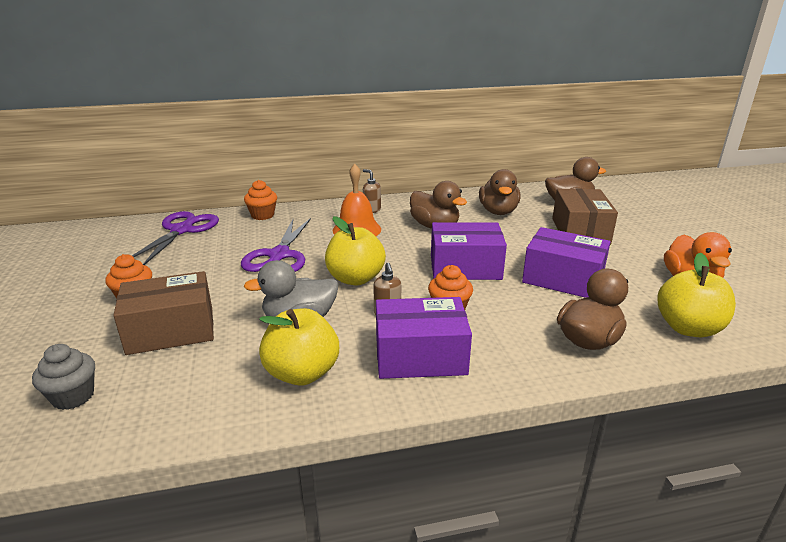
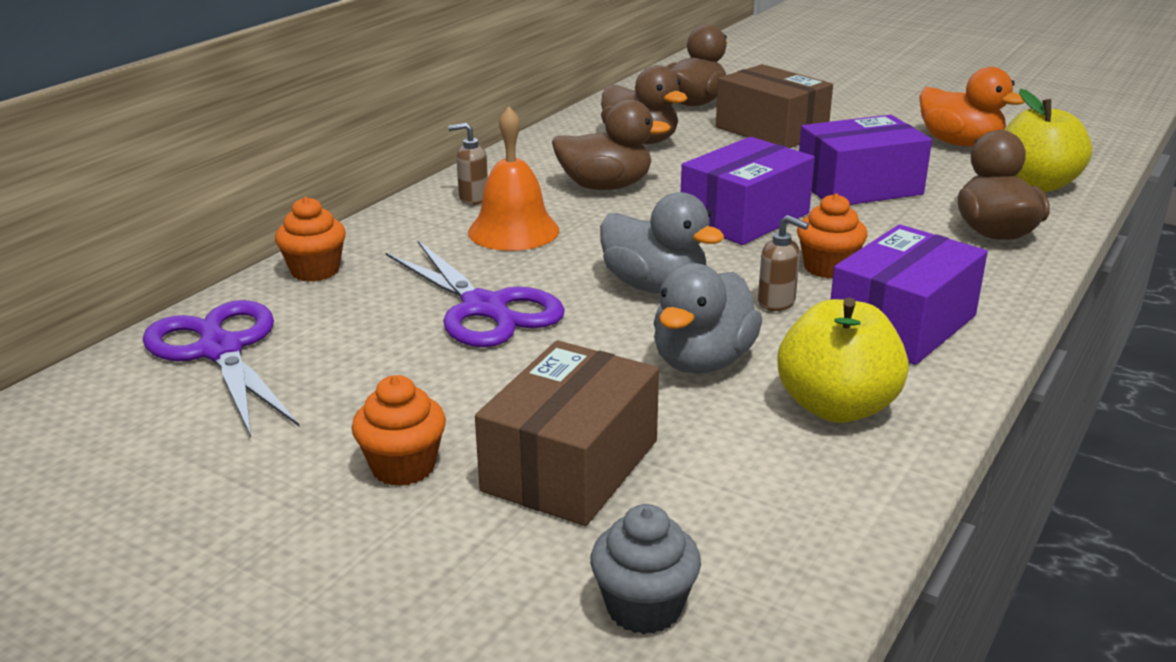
camera: 45 degrees left, 0 degrees up
yellow apple [325,216,386,285] -> grey duck [600,192,725,294]

